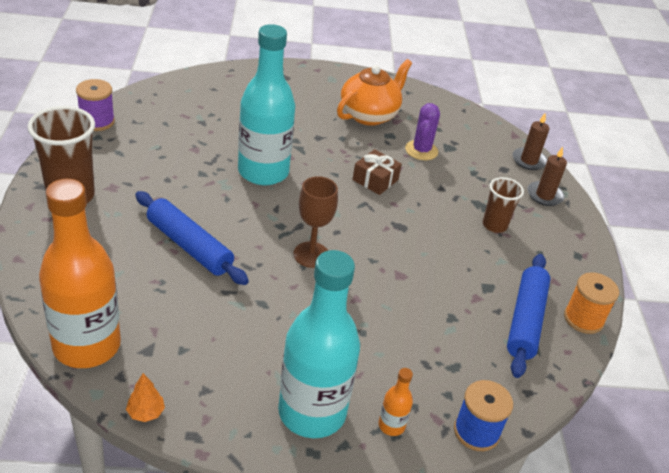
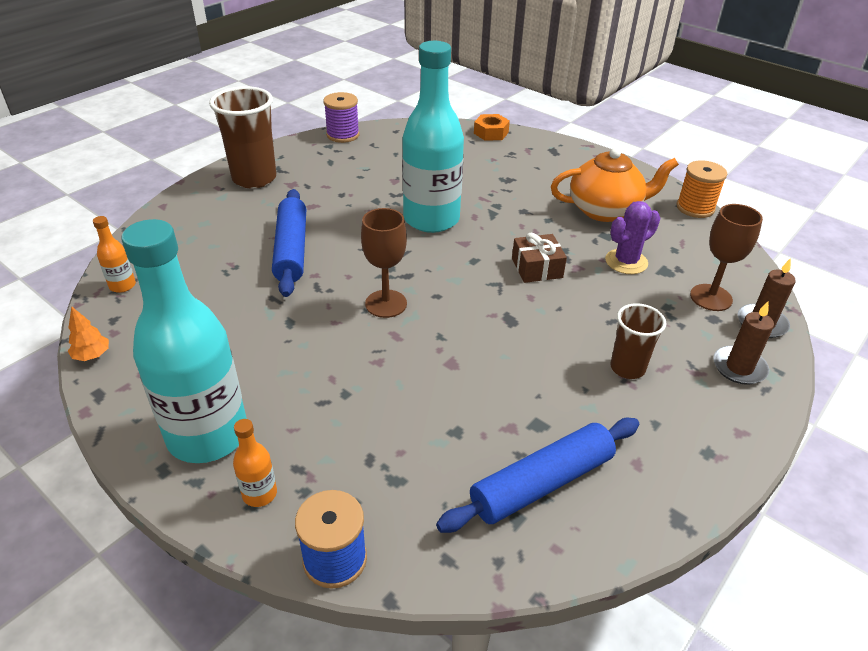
camera: 45 degrees right, 0 degrees up
orange bottle [39,179,121,368] -> orange bottle [93,216,136,293], size x0.40
orange spool [564,272,619,334] -> orange spool moved to [677,160,727,218]
none -> orange nut [474,114,510,141]
none -> brown goblet [690,204,763,311]

